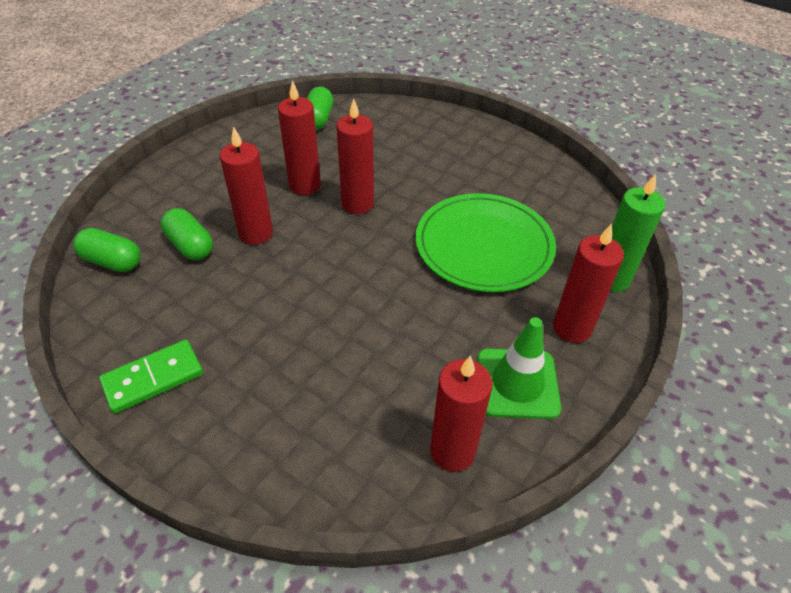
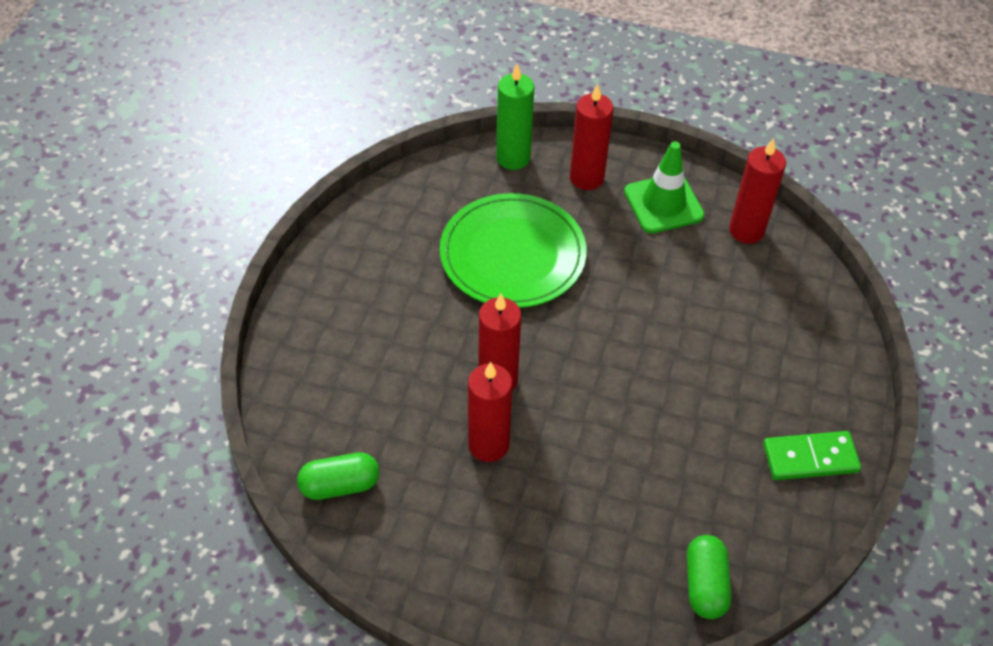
camera: 110 degrees left, 5 degrees up
green domino [99,340,203,414] -> green domino turned 45 degrees counterclockwise [763,431,861,480]
green capsule [161,208,213,260] -> none
red candle [220,126,273,245] -> none

